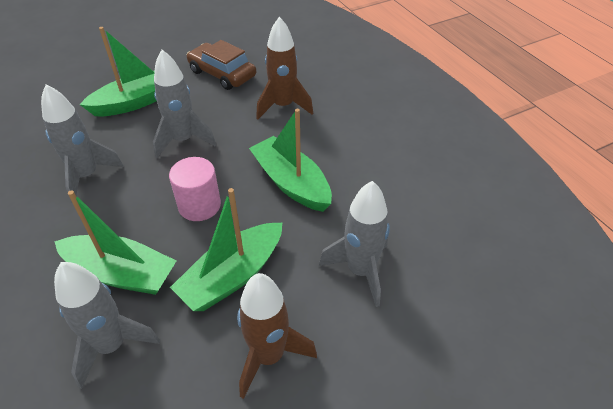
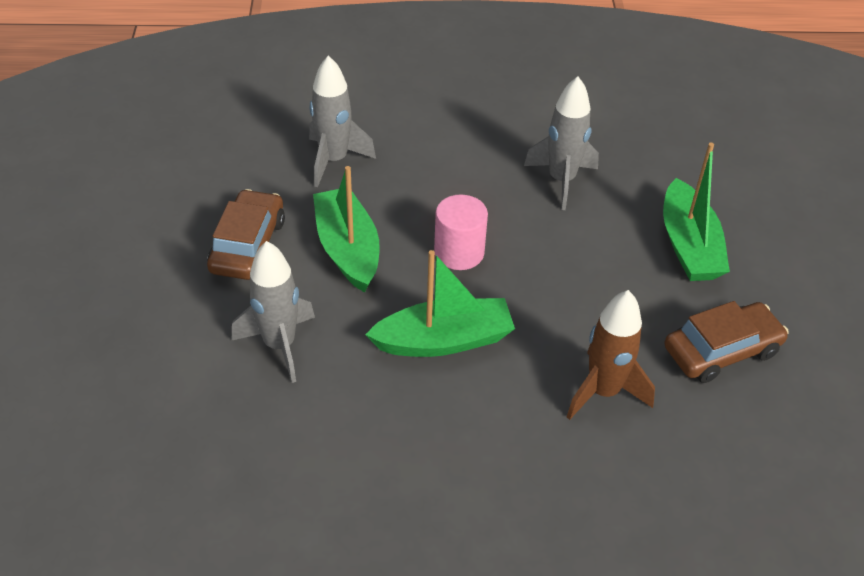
camera: 115 degrees right, 0 degrees up
green boat [54,190,176,295] -> none
grey rocket [153,50,216,158] -> none
brown rocket [237,273,317,399] -> brown car [207,189,285,280]

